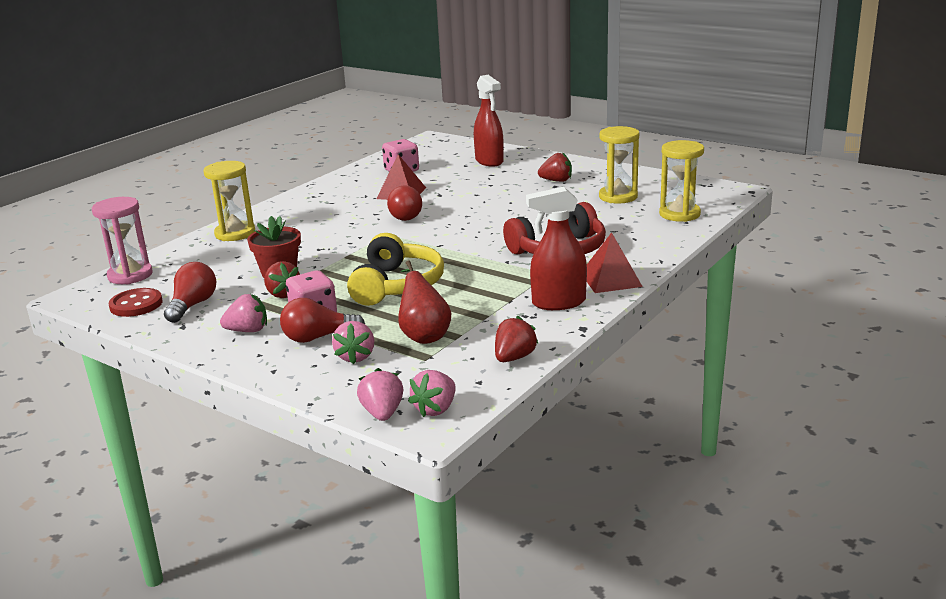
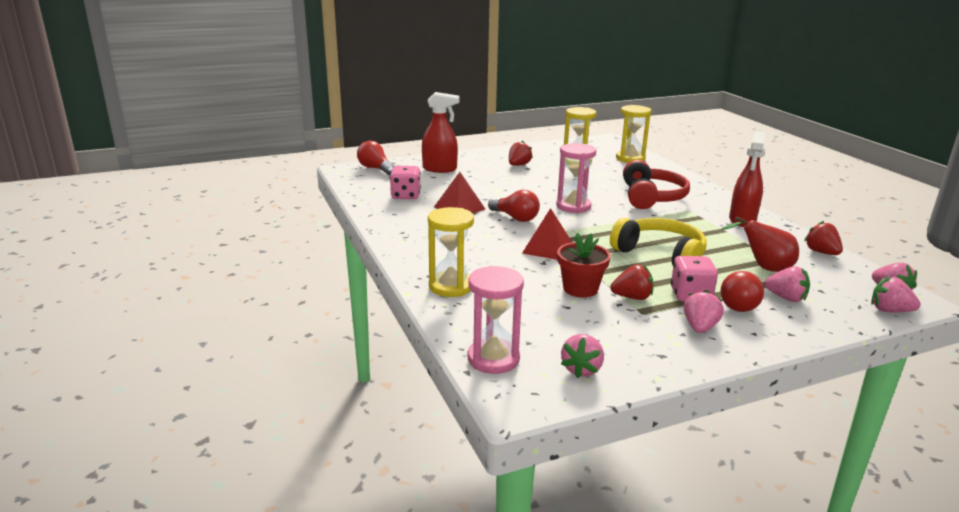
camera: 60 degrees left, 0 degrees up
red button [109,288,163,317] -> pink strawberry [561,334,604,378]
red light bulb [164,262,216,323] -> red light bulb moved to [357,141,395,175]
red pyramid [587,232,643,293] -> red pyramid moved to [522,208,572,260]
none -> pink hourglass [556,143,596,213]

